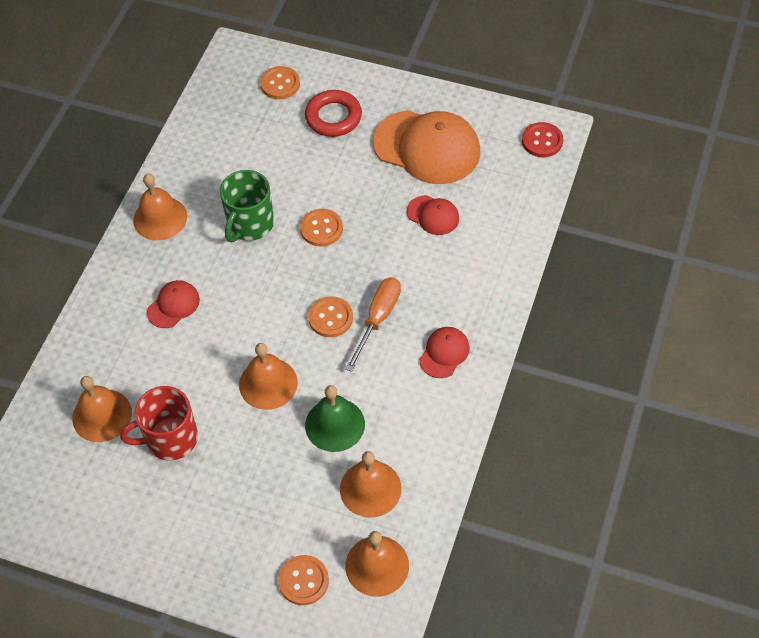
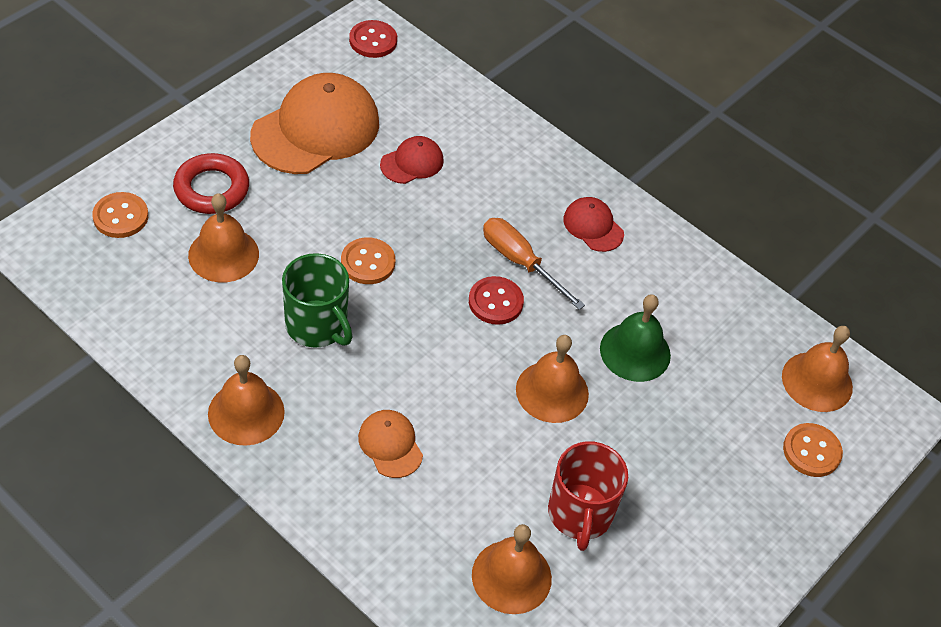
camera: 75 degrees left, 5 degrees down
red cap [147,280,200,328] -> orange cap [358,410,423,478]
orange button [308,297,353,337] -> red button [469,276,524,325]
orange bell [340,451,402,518] -> orange bell moved to [188,193,259,282]

